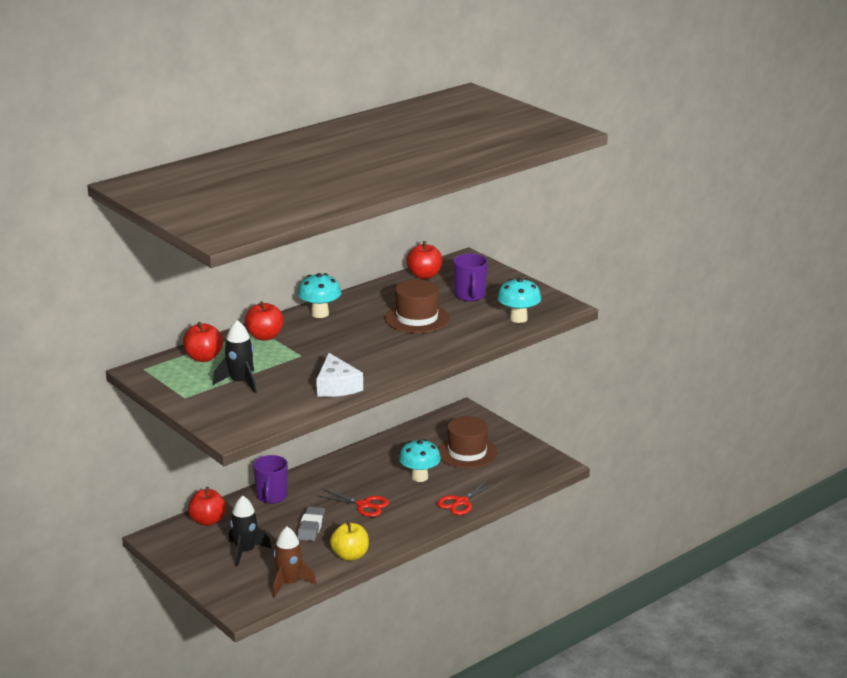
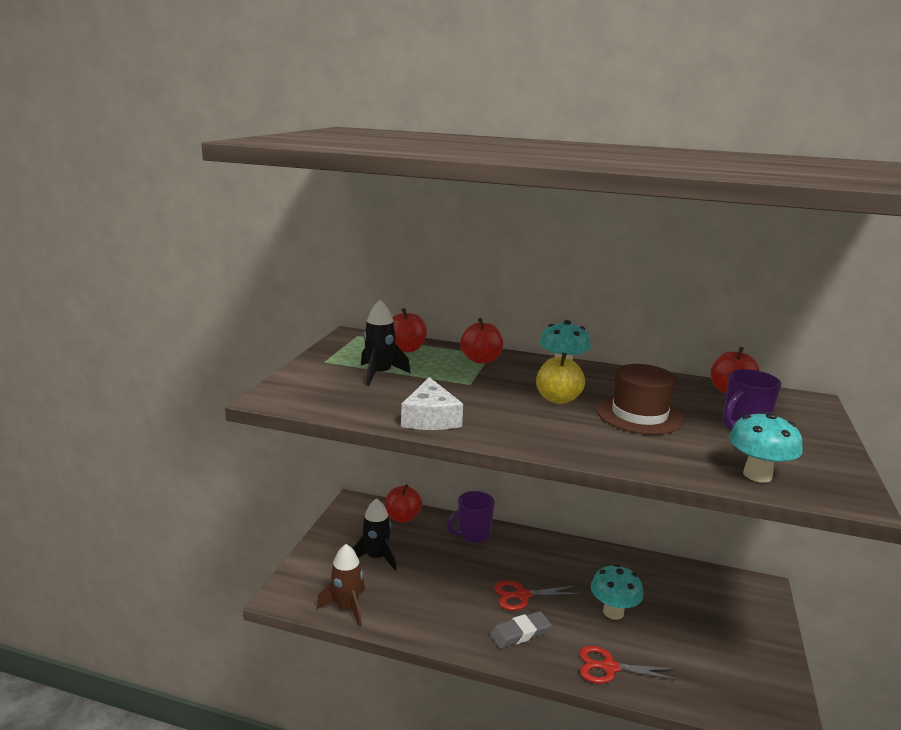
camera: 55 degrees right, 5 degrees down
grey eraser [297,507,325,541] -> grey eraser moved to [490,611,551,649]
white cheese [316,353,363,397] -> white cheese turned 45 degrees counterclockwise [401,377,463,430]
red scissors [317,489,389,517] -> red scissors turned 90 degrees clockwise [494,580,581,611]
yellow apple [330,520,369,561] -> yellow apple moved to [536,352,585,404]
brown hat [438,416,498,468] -> none

